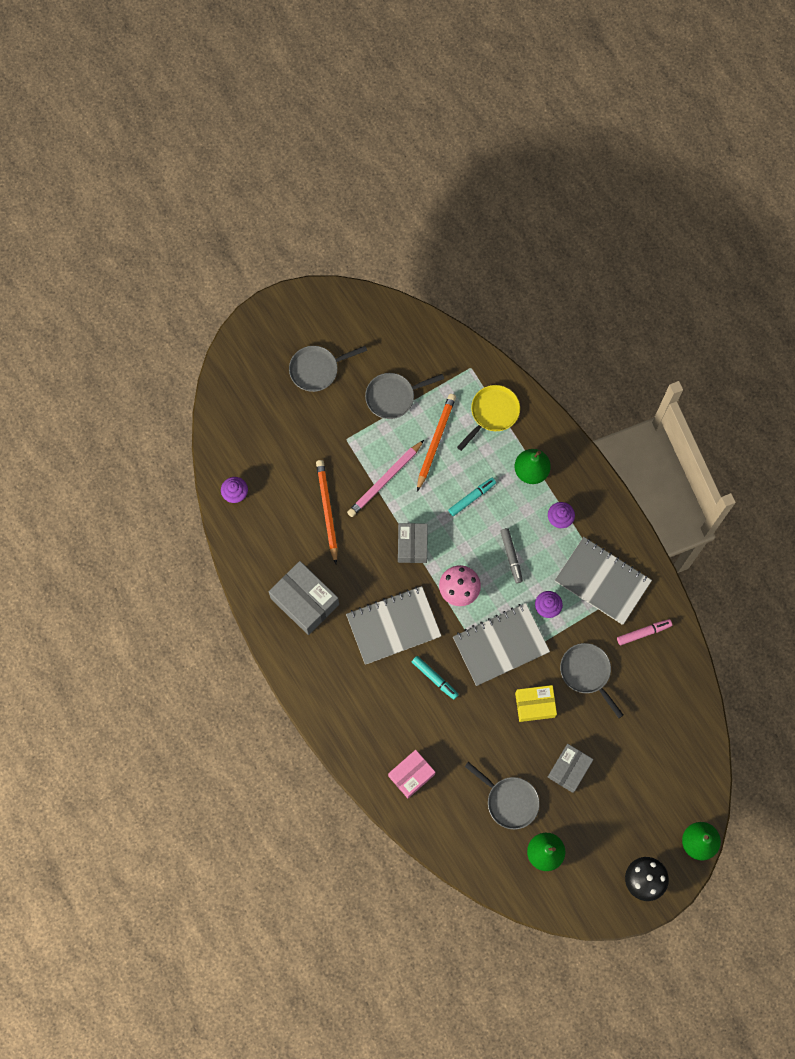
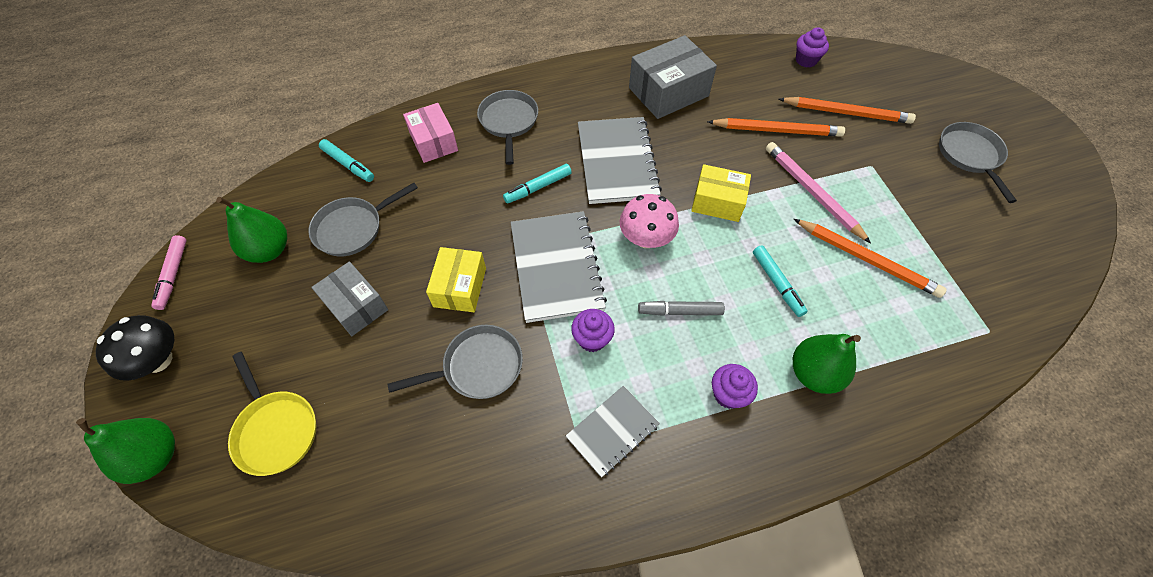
camera: 105 degrees right, 15 degrees down
grey pan [365,373,444,419] -> grey pan moved to [477,90,538,165]
grey box [398,523,428,563] -> yellow box [691,164,751,222]
yellow pan [457,385,520,451] -> yellow pan moved to [228,352,316,476]
grey notebook [555,537,652,625] -> grey notebook [566,386,660,478], size x0.59
pink marker [617,619,672,645] -> pink marker moved to [151,235,187,310]
none -> turquoise marker [319,139,374,182]
none -> orange pencil [779,97,916,124]

